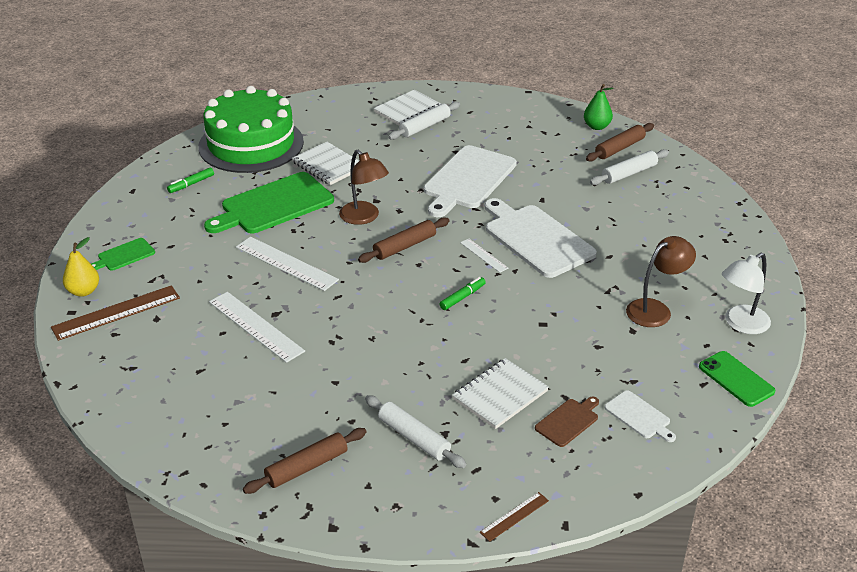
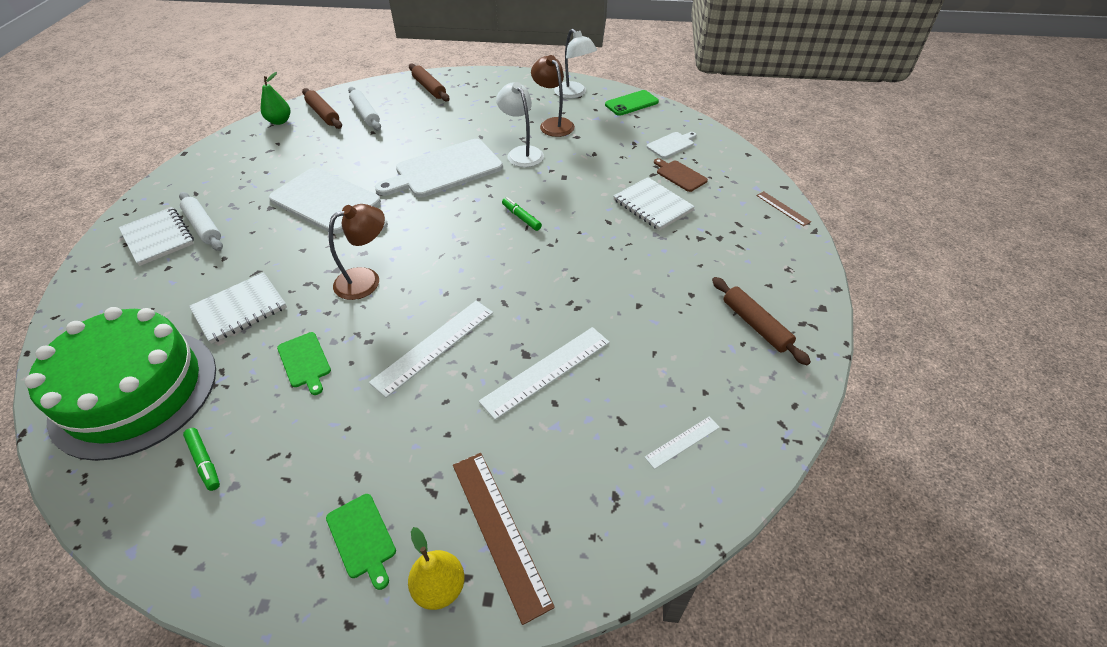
camera: 85 degrees left, 10 degrees up
green cutting board [204,172,334,233] -> green cutting board [277,332,331,395], size x0.47
brown rolling pin [358,217,450,263] -> brown rolling pin moved to [409,63,450,102]
white rolling pin [365,395,466,468] -> none
white ruler [460,239,509,273] -> white ruler moved to [645,417,720,469]
none -> white lamp [496,82,544,167]

